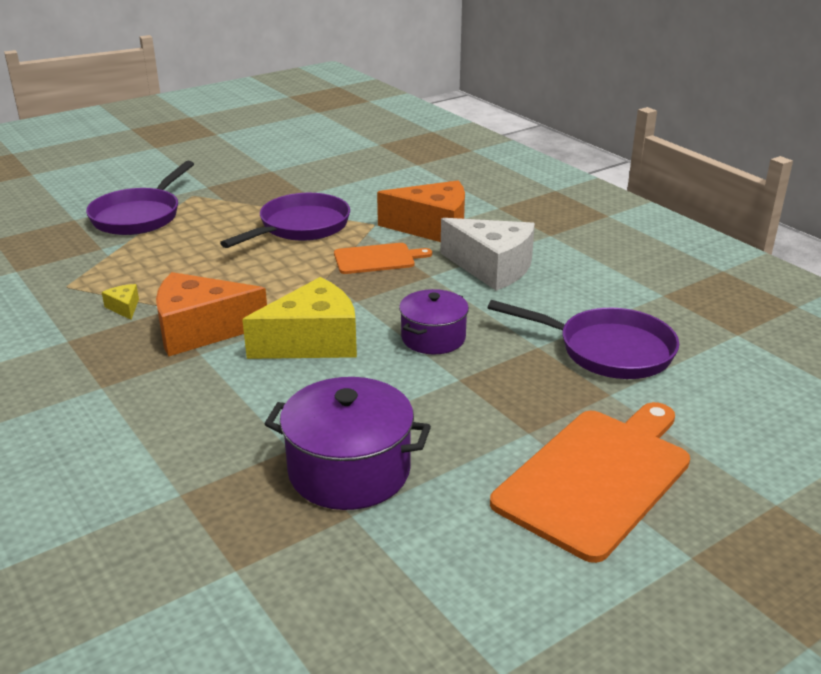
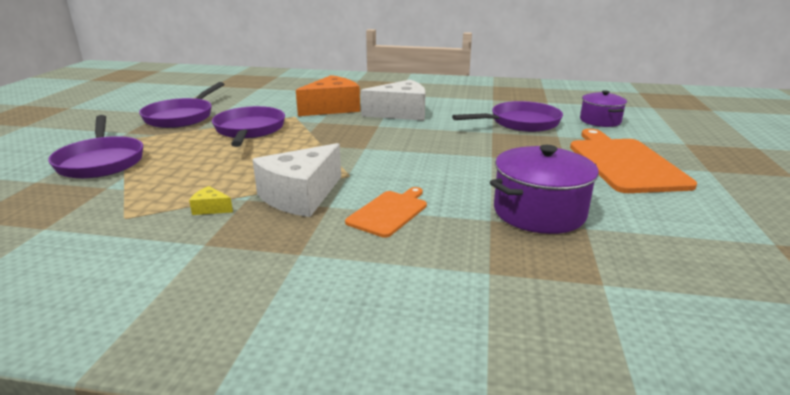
camera: 45 degrees left, 5 degrees down
orange cheese [156,272,267,356] -> white cheese [252,143,341,217]
yellow cheese [242,277,357,359] -> none
orange cutting board [334,243,432,274] -> orange cutting board moved to [345,187,427,238]
purple pot [399,289,469,355] -> purple pot moved to [580,90,627,127]
none -> purple pan [139,82,224,128]

